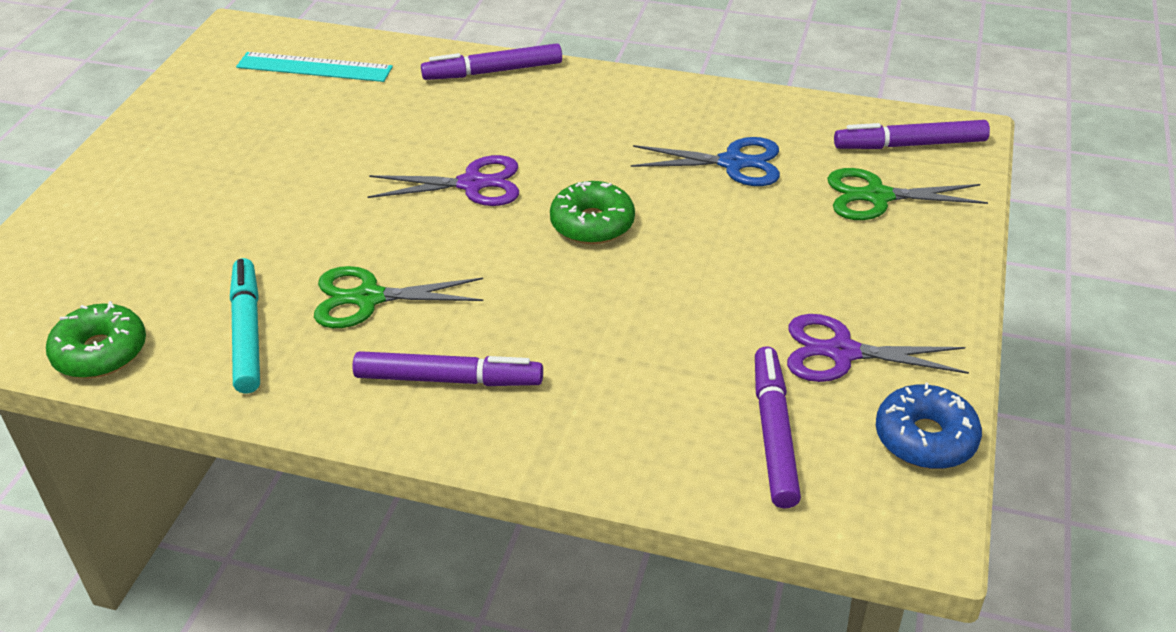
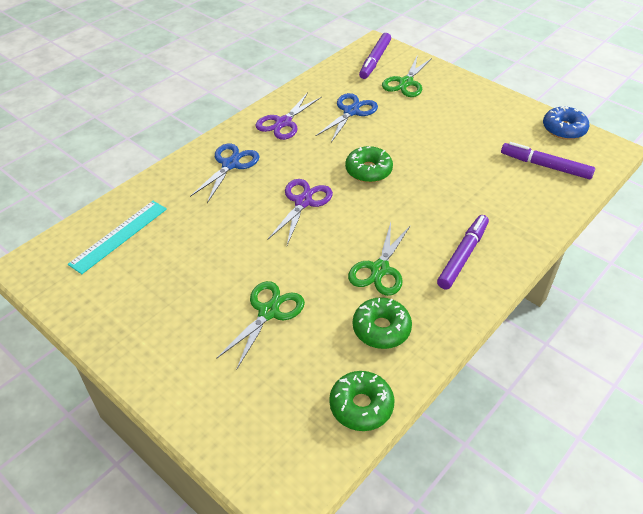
camera: 65 degrees left, 5 degrees up
turquoise marker [230,258,260,393] -> green donut [353,297,412,349]
purple marker [421,43,562,80] -> none
purple scissors [787,314,969,382] -> purple scissors moved to [256,93,322,140]
none -> blue scissors [190,143,260,203]
none -> green scissors [216,281,305,370]

